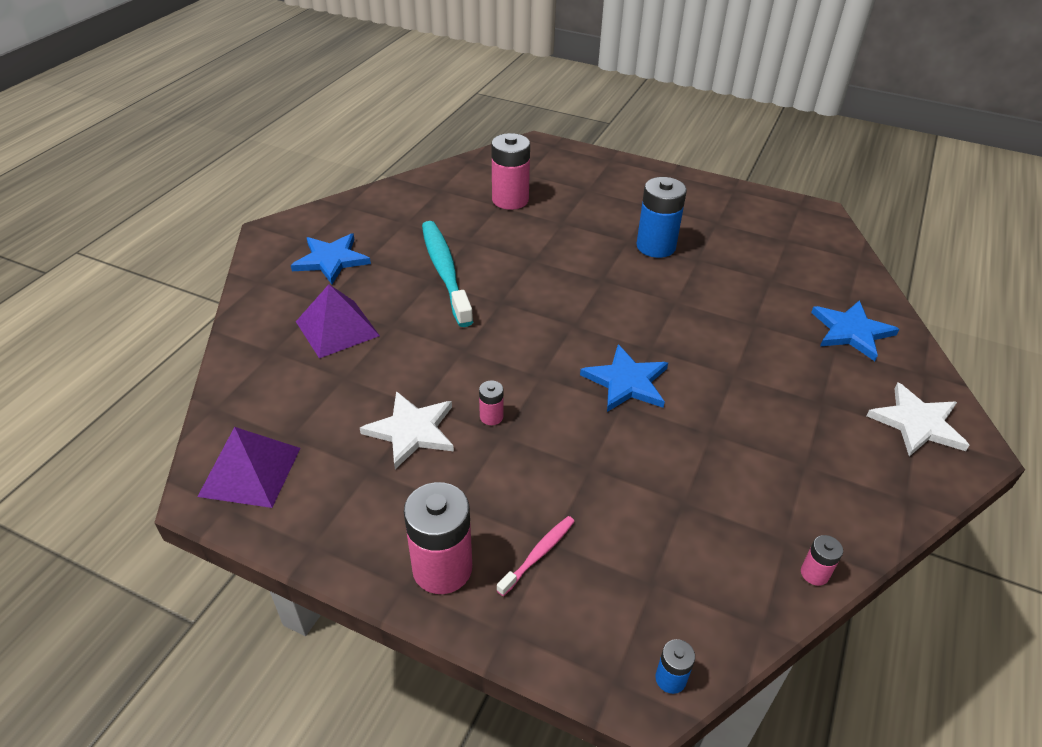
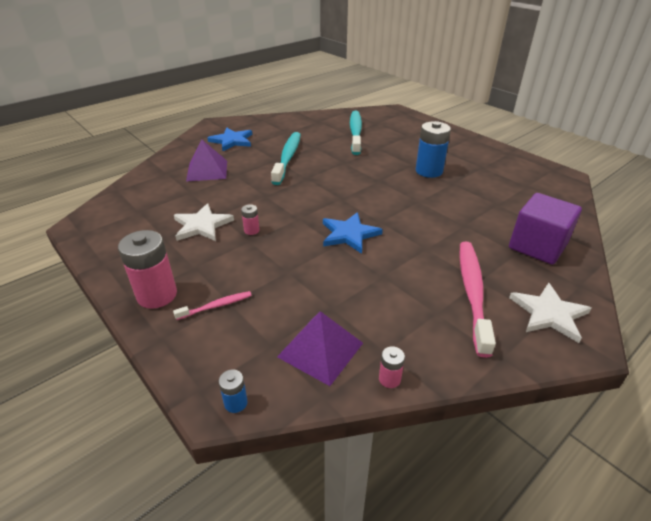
camera: 25 degrees right, 5 degrees down
purple pyramid [197,427,301,508] -> purple pyramid moved to [277,311,363,386]
pink battery [491,133,530,210] -> turquoise toothbrush [350,111,362,155]
blue star [811,301,899,361] -> purple cube [509,193,582,265]
none -> pink toothbrush [459,242,496,358]

